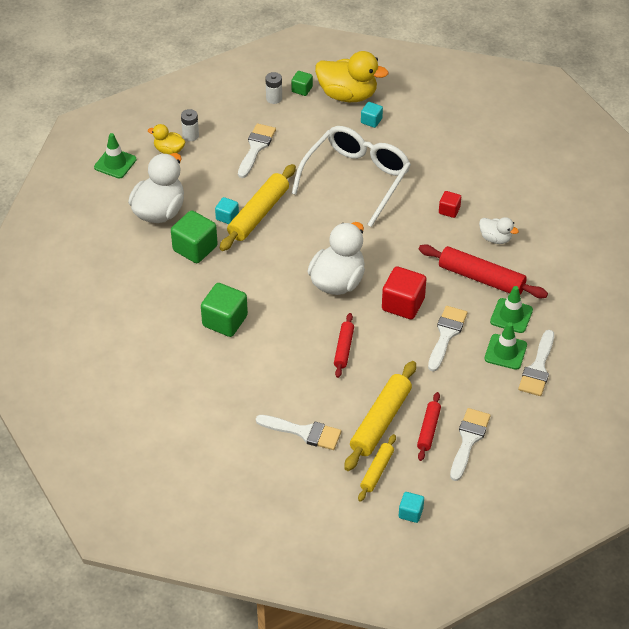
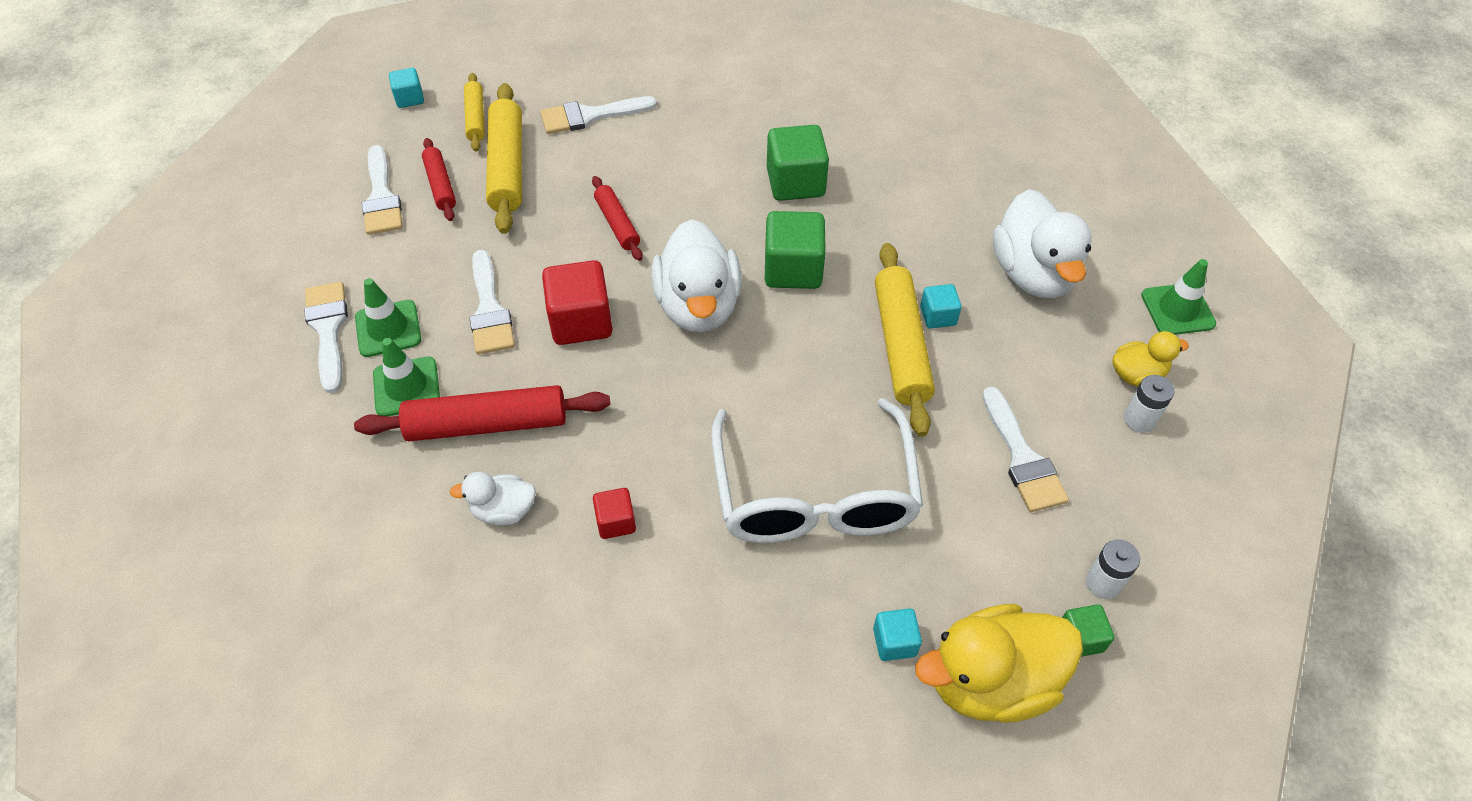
camera: 145 degrees right, 5 degrees up
green cube [171,210,218,263] -> green cube moved to [765,211,826,289]

